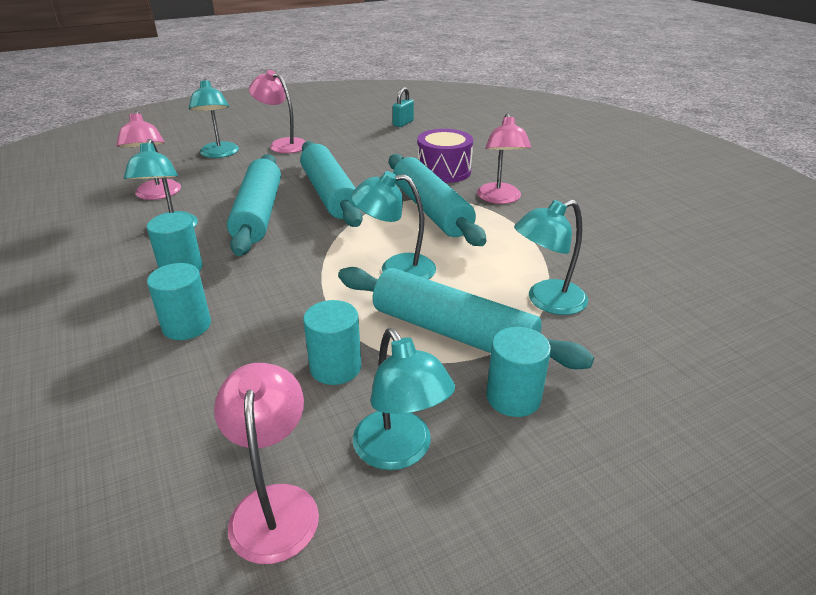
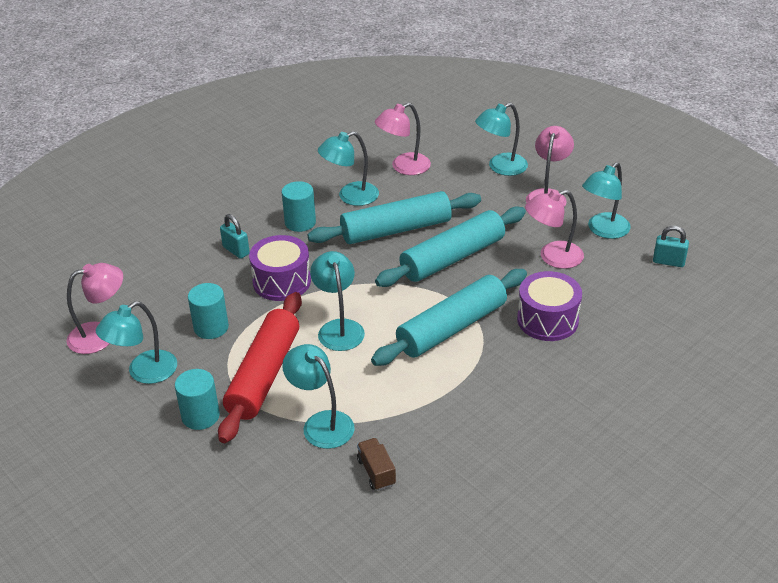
camera: 75 degrees right, 5 degrees up
turquoise cylinder [147,263,211,340] -> turquoise padlock [220,214,250,259]
turquoise rolling pin [338,267,594,369] -> red rolling pin [218,292,302,443]
pink lamp [477,114,531,204] -> pink lamp moved to [525,189,584,269]
none -> purple drum [249,235,311,301]
none -> brown truck [357,438,396,490]
none -> turquoise lamp [582,162,631,239]

